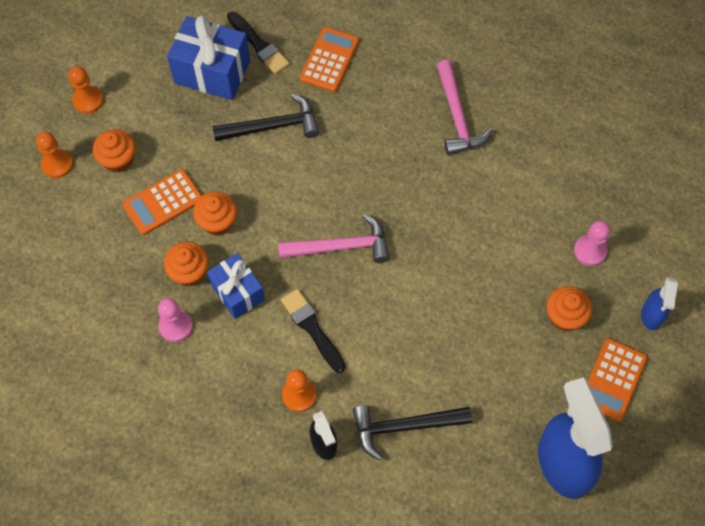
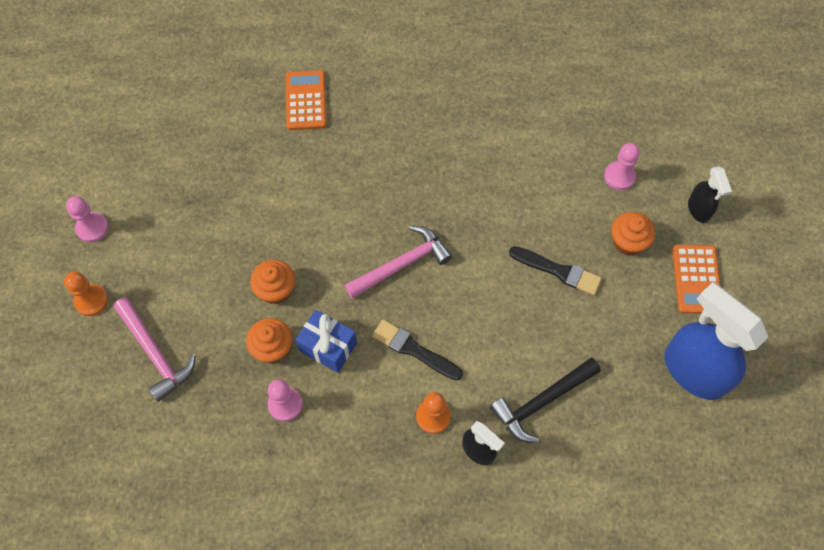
camera: 25 degrees left, 0 degrees up
orange pawn [68,66,103,114] -> pink pawn [66,196,109,242]
orange cupcake [93,129,136,173] -> none
orange calculator [123,169,202,235] -> none
blue gift [167,16,250,100] -> none
black hammer [212,94,319,141] -> none
black brush [227,11,290,74] -> black brush moved to [509,246,602,295]
pink hammer [437,60,492,155] -> pink hammer moved to [114,297,196,402]
blue spray bottle [641,277,678,330] -> black spray bottle [688,166,732,223]

